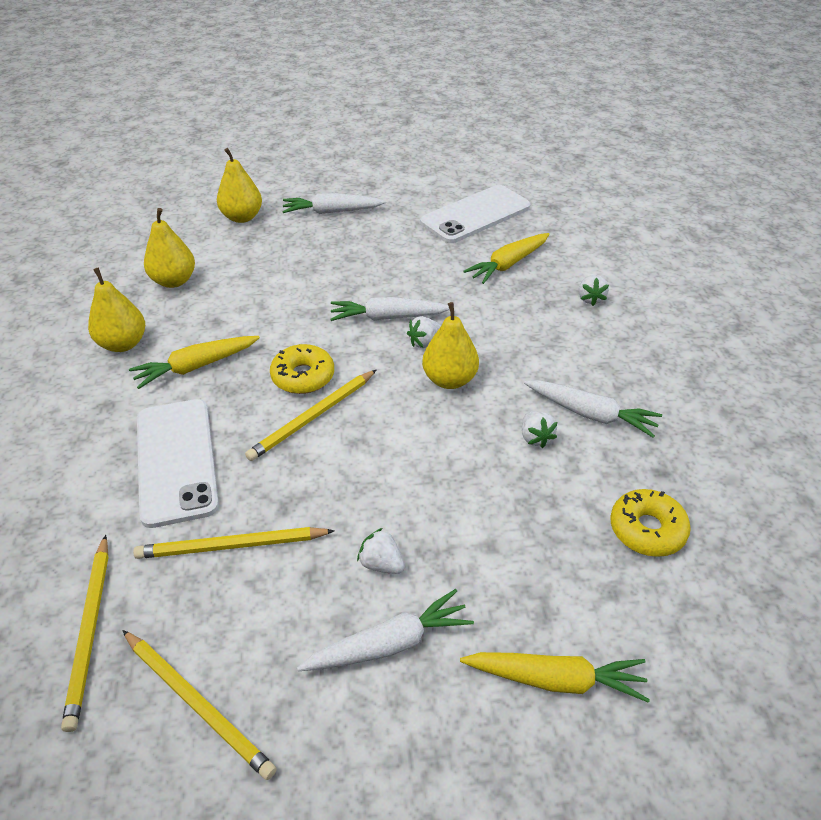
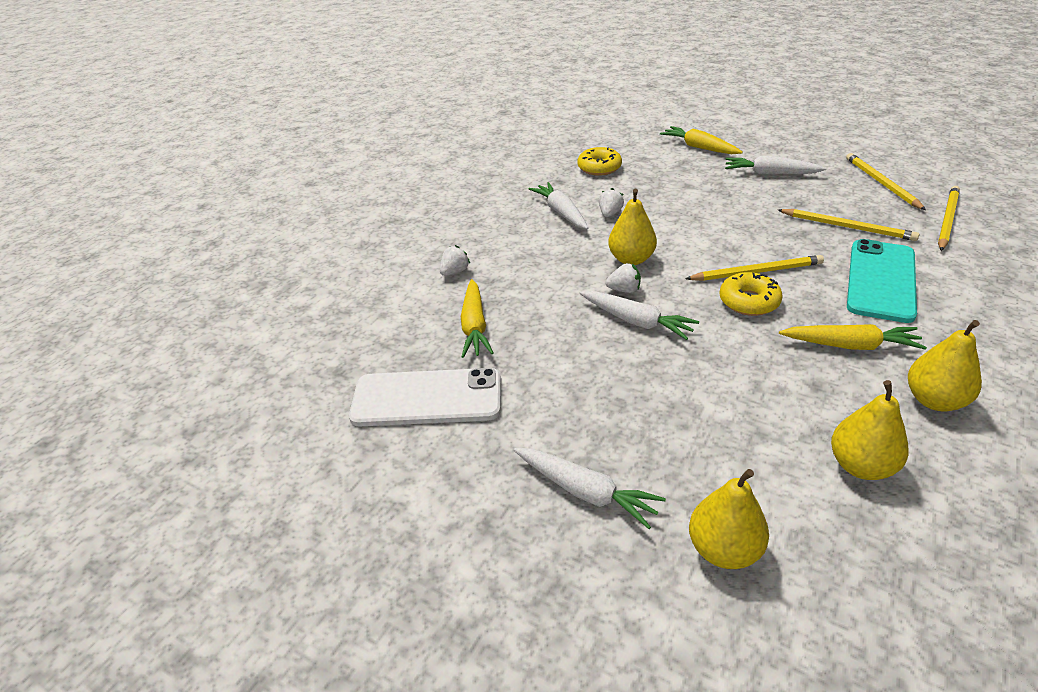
camera: 140 degrees left, 5 degrees down
white phone [137,399,219,528] -> turquoise phone [847,239,917,323]
white strawberry [357,528,405,574] -> none
yellow carrot [463,233,550,284] -> yellow carrot turned 90 degrees clockwise [461,279,494,358]

